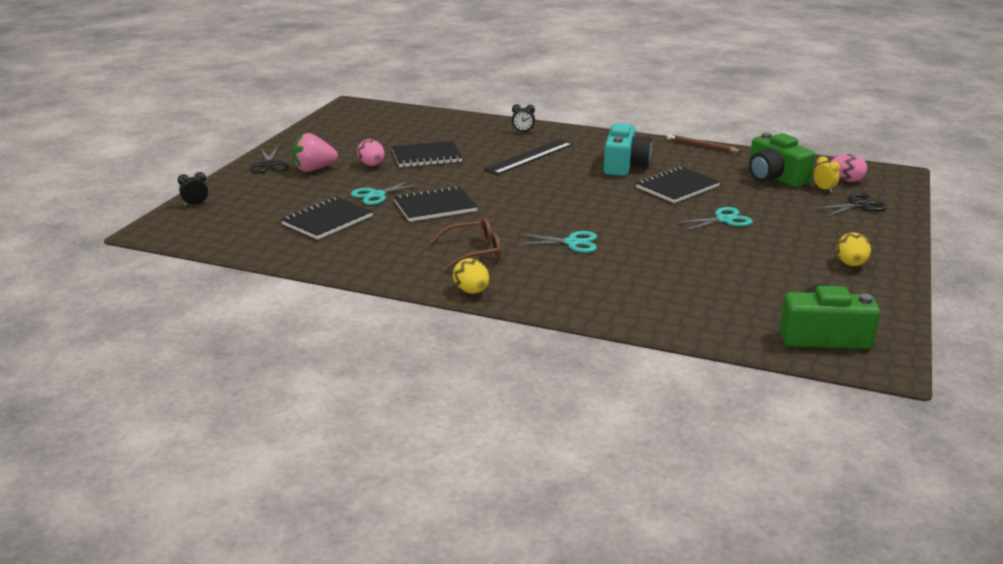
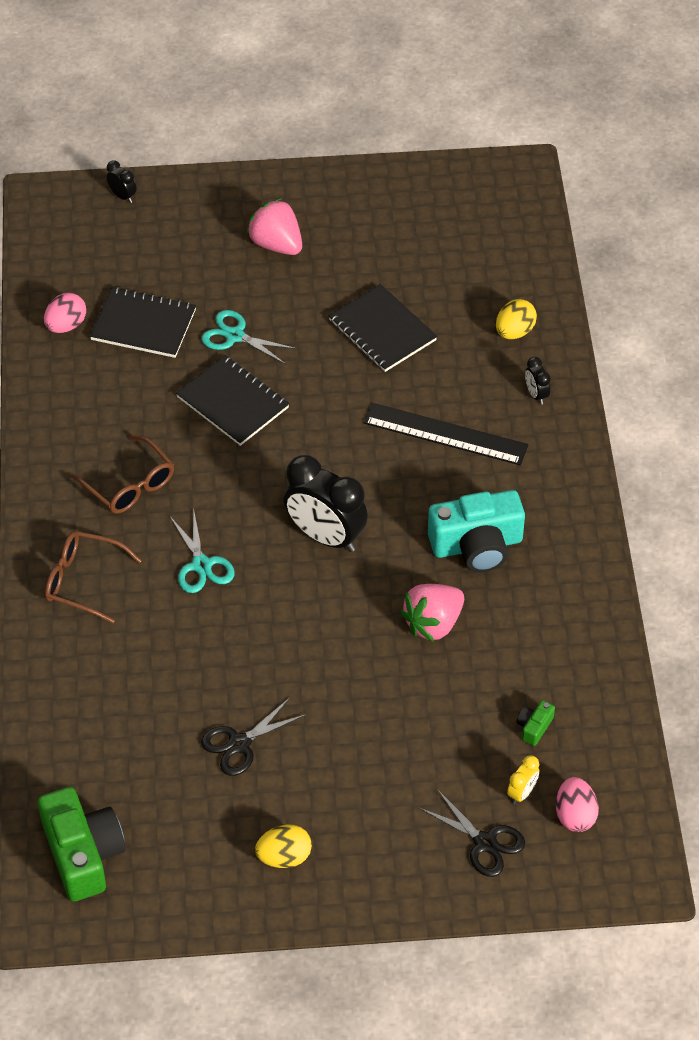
camera: 65 degrees right, 25 degrees up
black scissors [250,146,289,173] -> black scissors moved to [201,698,306,776]
pink egg [357,139,385,166] -> pink egg moved to [44,293,86,333]
yellow egg [453,258,489,294] -> yellow egg moved to [496,299,537,339]
black notebook [636,166,720,203] -> pink strawberry [400,584,464,642]
brown pencil [667,134,742,152] -> none
turquoise scissors [674,207,753,231] -> none
green camera [749,132,815,187] -> green camera [516,700,555,746], size x0.43
none -> brown glasses [45,531,142,623]
none -> black clock [284,455,368,552]

